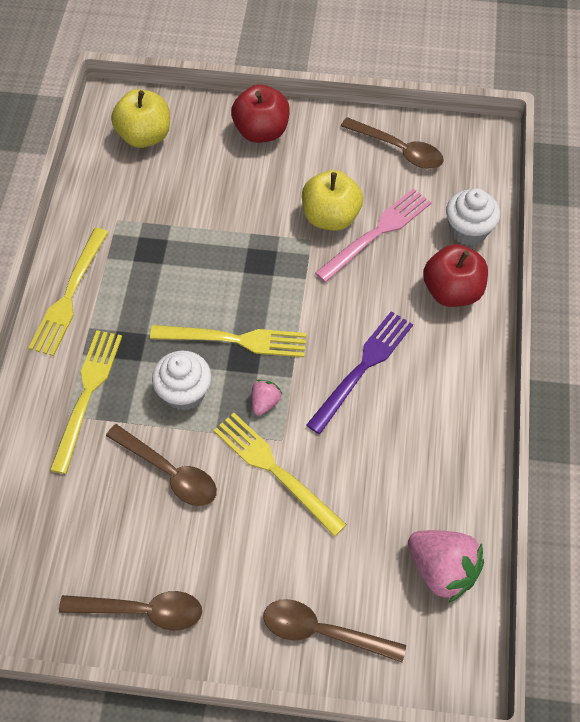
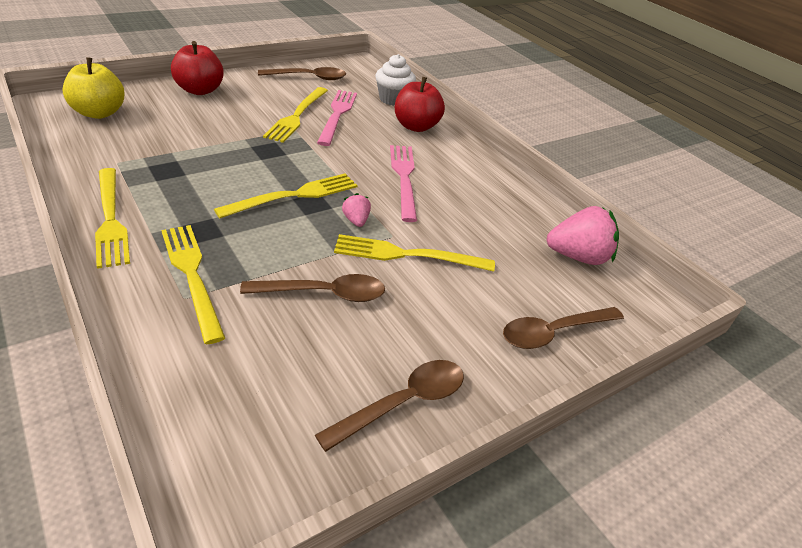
camera: 45 degrees left, 20 degrees down
white cupcake [152,351,212,411] -> none
yellow apple [302,170,363,231] -> yellow fork [263,87,328,143]
purple fork [306,311,413,434] -> pink fork [390,145,417,222]

